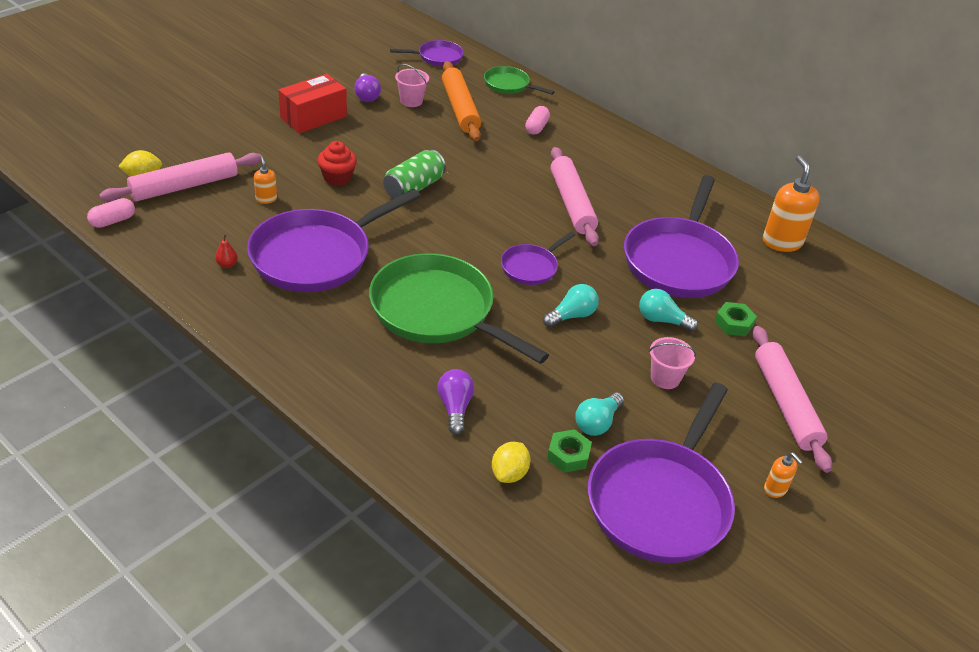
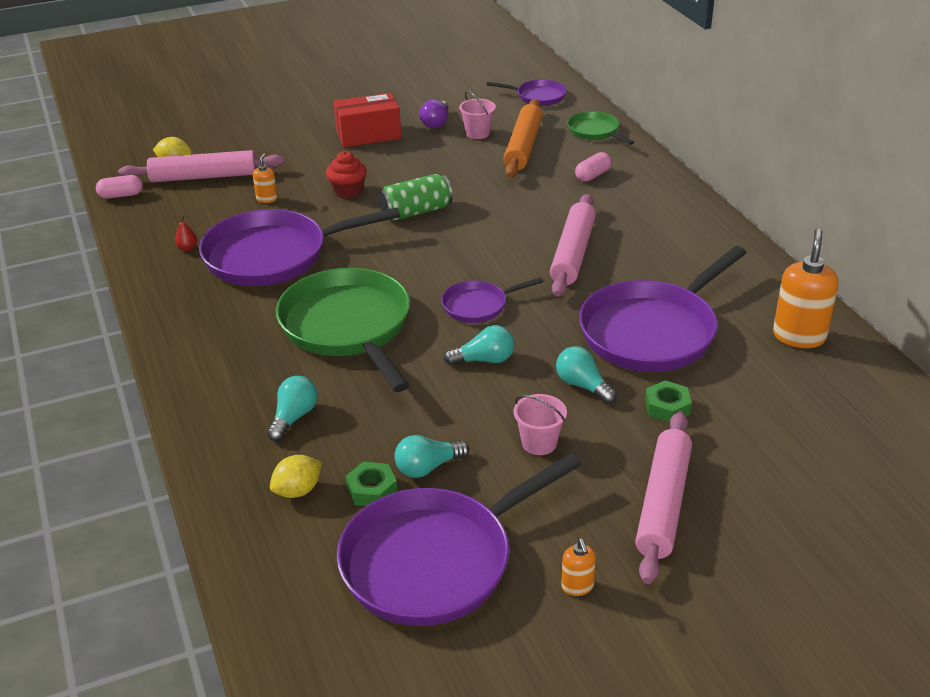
camera: 30 degrees right, 5 degrees down
purple light bulb [438,369,474,435] -> turquoise light bulb [267,376,318,441]

